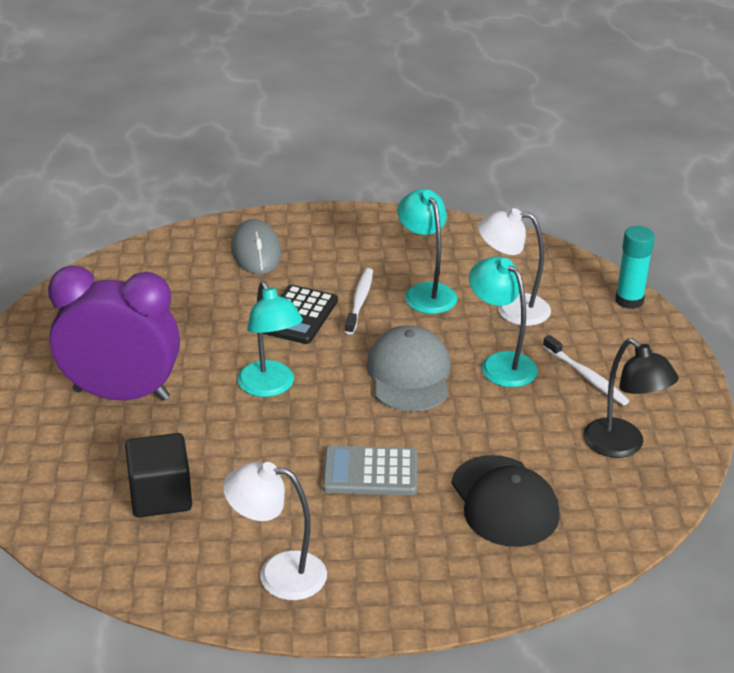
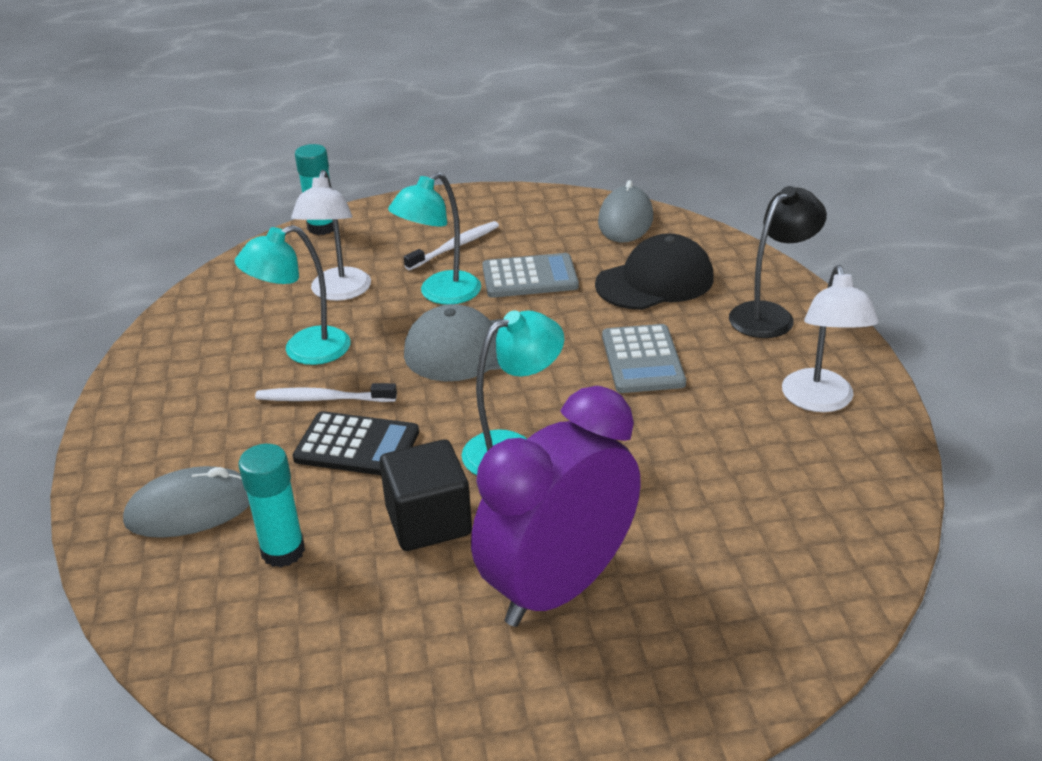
camera: 95 degrees left, 0 degrees up
purple clock [48,266,180,401] -> purple clock turned 45 degrees clockwise [471,386,641,627]
black cube [125,433,192,517] -> black cube moved to [379,439,472,551]
black lamp [583,338,679,458] -> black lamp moved to [729,186,827,338]
none -> turquoise glue stick [239,444,305,568]
none -> grey calculator [482,253,579,298]
none -> grey mouse [598,180,653,243]

